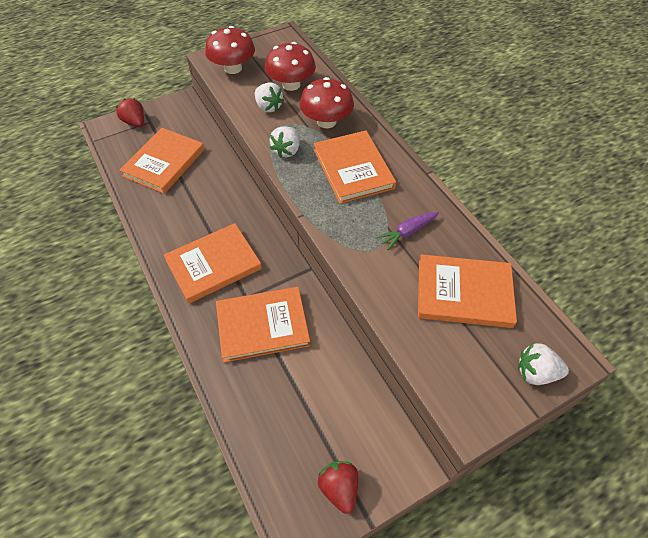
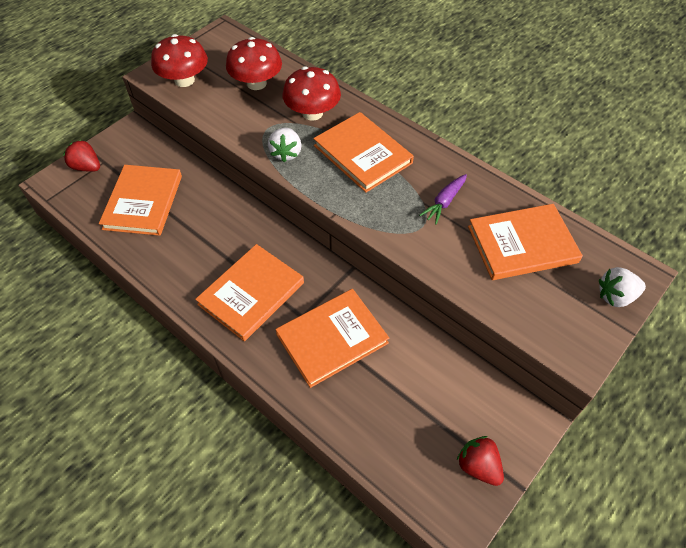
camera: 20 degrees left, 0 degrees up
white strawberry [255,82,284,112] -> none

